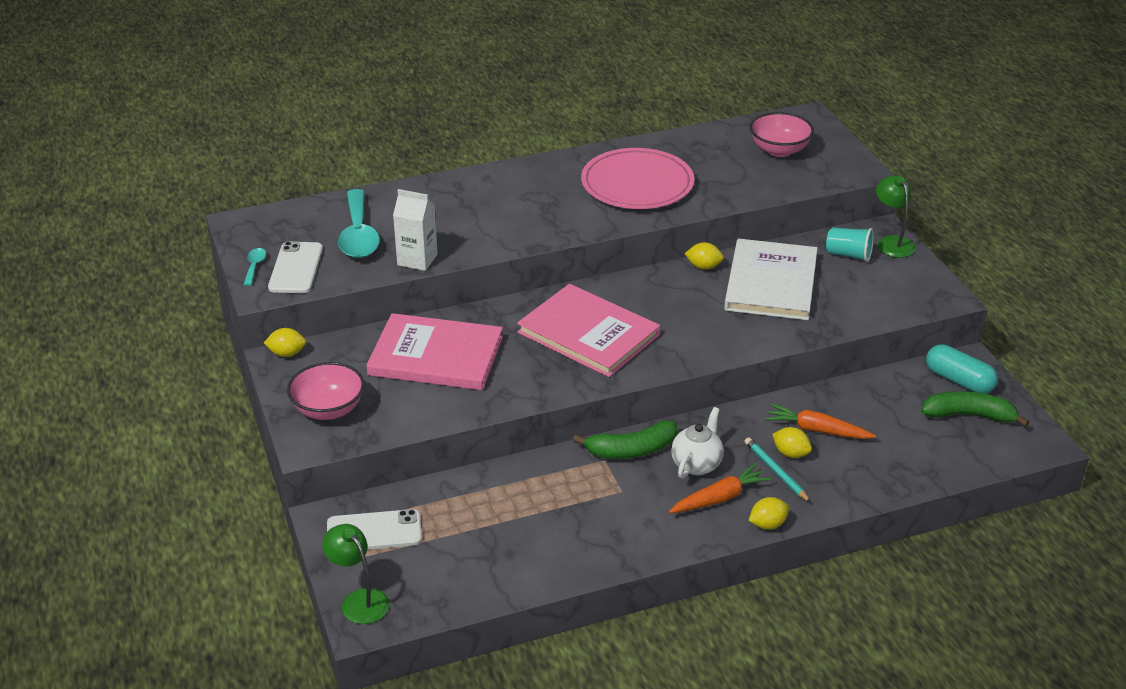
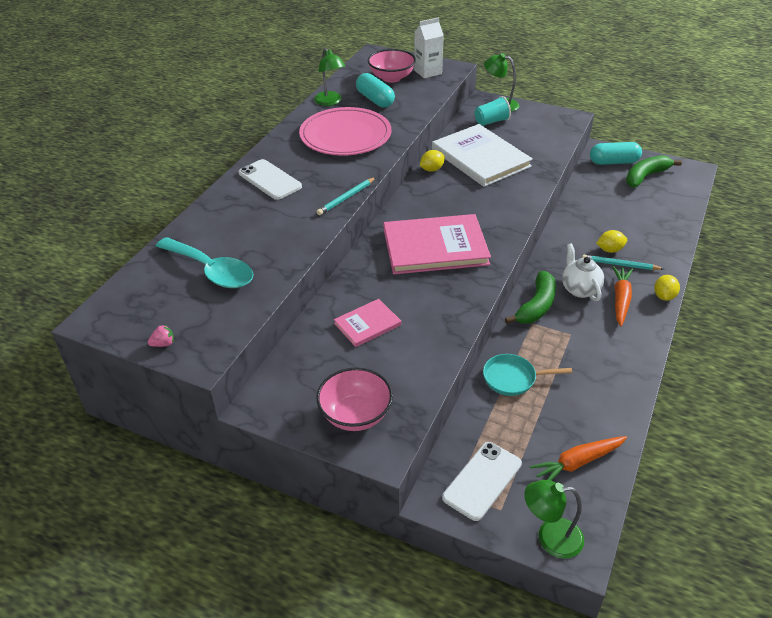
camera: 45 degrees left, 5 degrees up
turquoise spoon [243,248,266,286] -> pink strawberry [148,324,174,347]
yellow lemon [264,328,306,357] -> none
white phone [268,241,323,293] -> white phone moved to [239,159,302,200]
pink book [366,313,503,390] -> pink book [334,299,401,347], size x0.51
white carton [393,189,438,271] -> white carton moved to [414,17,444,79]
orange carrot [765,404,876,439] -> orange carrot moved to [530,436,627,480]
none -> green lamp [314,48,345,106]
none -> turquoise pencil [316,177,376,215]
none -> turquoise capsule [356,73,395,108]
none -> turquoise pan [483,354,572,396]

